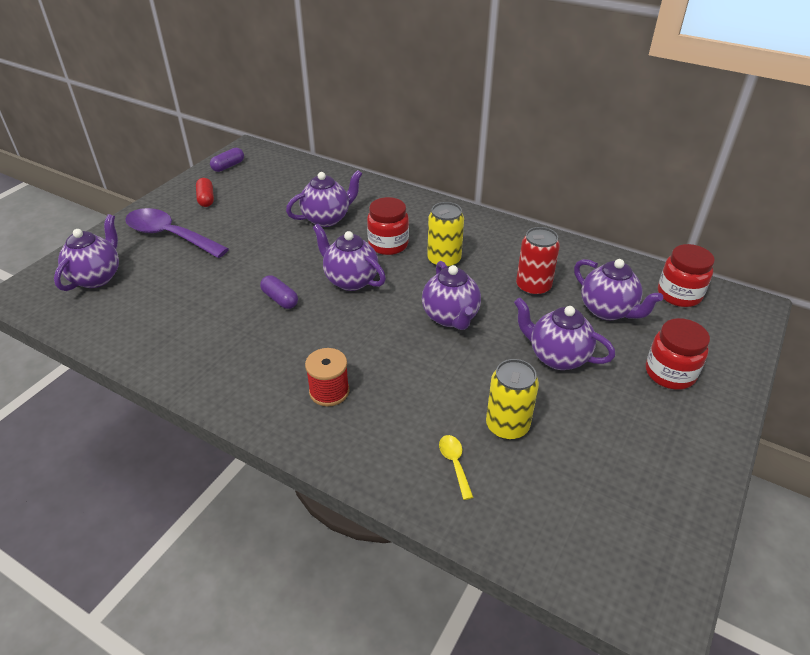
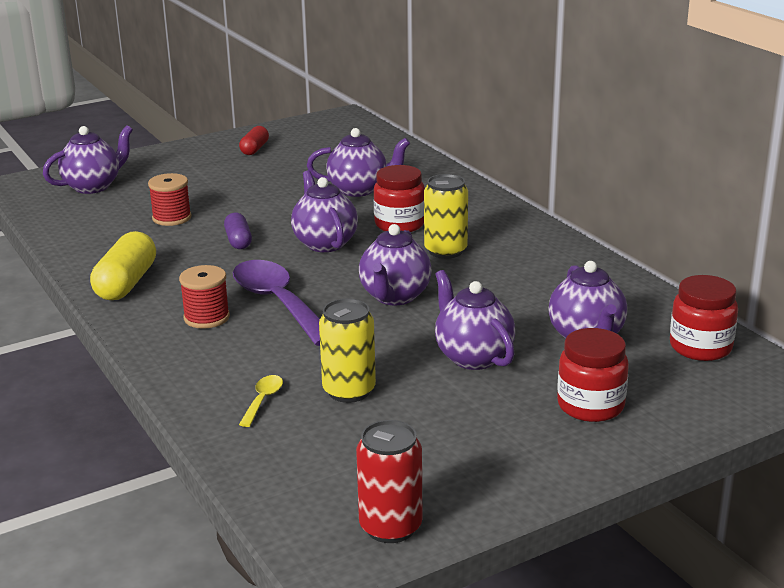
camera: 30 degrees right, 15 degrees down
purple spoon [125,208,229,258] -> purple spoon moved to [233,260,320,346]
purple capsule [210,148,244,172] -> none
red can [516,227,560,296] -> red can moved to [356,420,422,543]
none -> yellow capsule [90,231,156,300]
none -> red spool [148,173,192,226]

